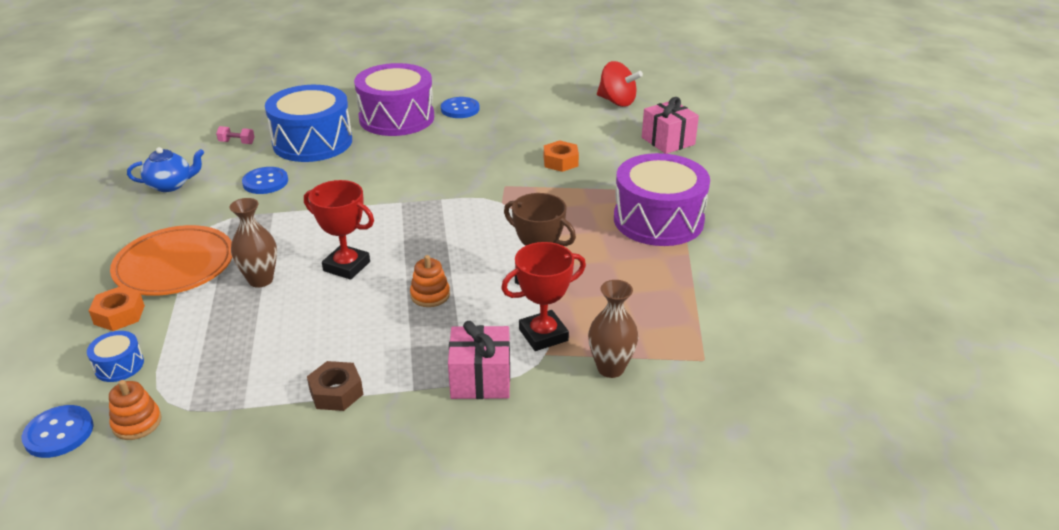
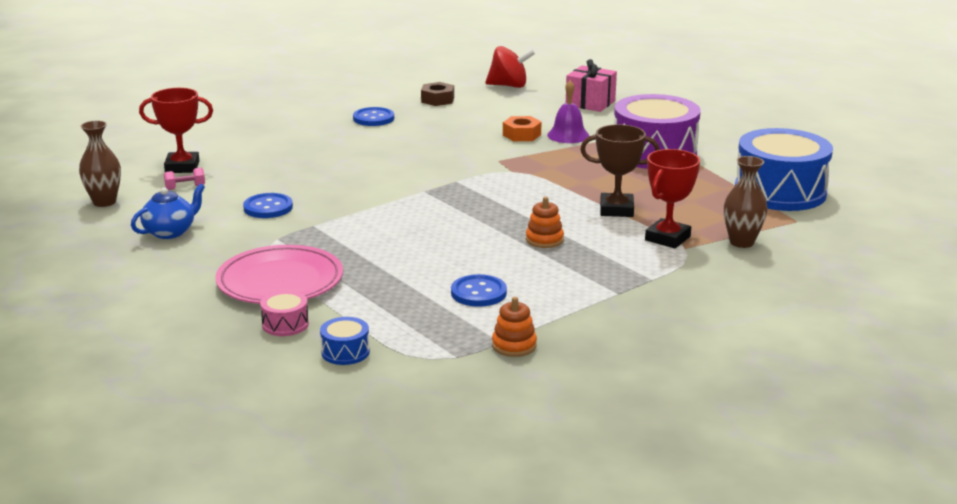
camera: 30 degrees left, 10 degrees down
blue button [22,405,94,458] -> blue button moved to [451,274,507,307]
orange nut [88,286,145,331] -> pink drum [260,291,309,336]
orange stacking toy [109,380,162,440] -> orange stacking toy moved to [492,297,537,357]
orange plate [110,225,233,296] -> pink plate [215,245,343,304]
brown vase [229,198,277,288] -> brown vase moved to [79,121,121,207]
blue drum [265,85,352,162] -> blue drum moved to [735,128,833,211]
red trophy [304,180,374,280] -> red trophy moved to [139,88,213,173]
brown nut [307,361,363,411] -> brown nut moved to [421,82,454,106]
purple drum [354,63,434,136] -> none
pink gift [448,321,510,399] -> none
none -> purple bell [547,80,589,143]

